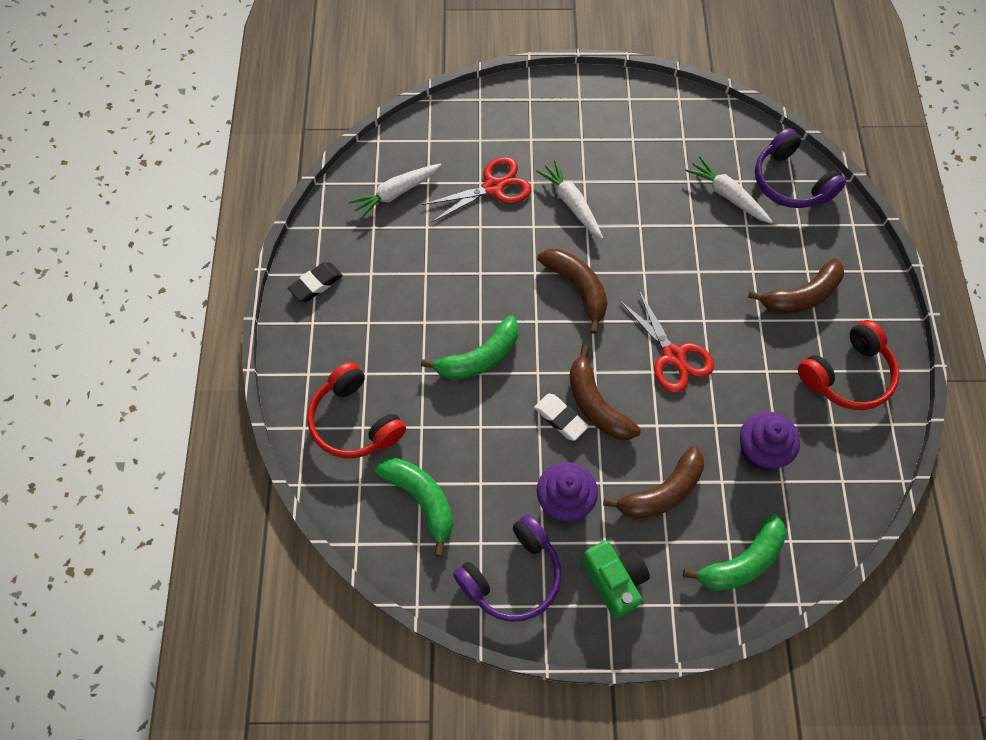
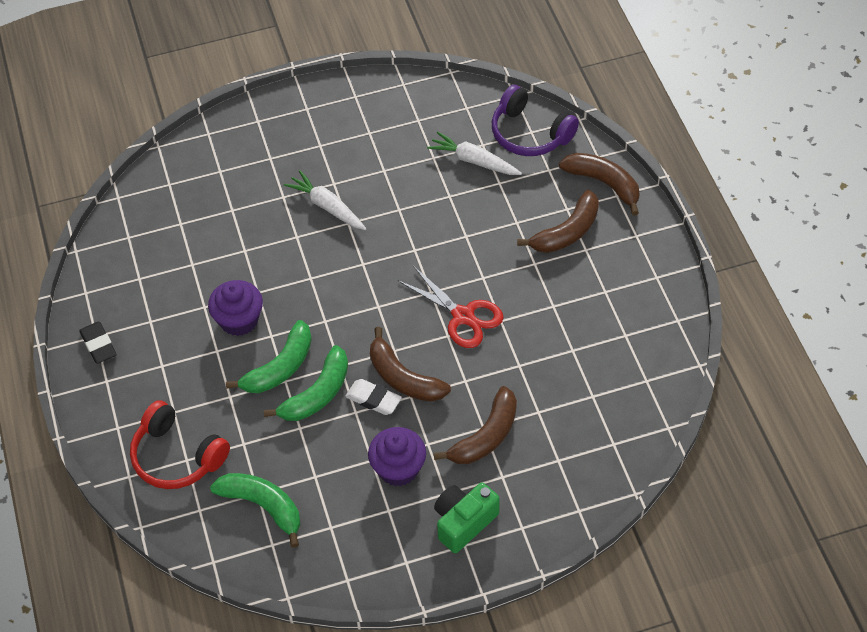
camera: 15 degrees left, 10 degrees down
black eraser [288,262,343,302] -> black eraser turned 60 degrees counterclockwise [79,322,117,364]
white carrot [349,163,442,219] -> none
red scissors [422,157,531,223] -> none
purple headphones [453,514,561,622] -> none
brown banana [537,249,608,334] -> brown banana moved to [559,153,640,216]
green camera [582,541,650,619] -> green camera turned 90 degrees counterclockwise [434,482,500,553]
green banana [683,513,786,591] -> green banana moved to [264,345,348,421]
purple cupcake [740,411,800,470] -> purple cupcake moved to [208,280,263,336]
red headphones [798,320,900,410] -> none

